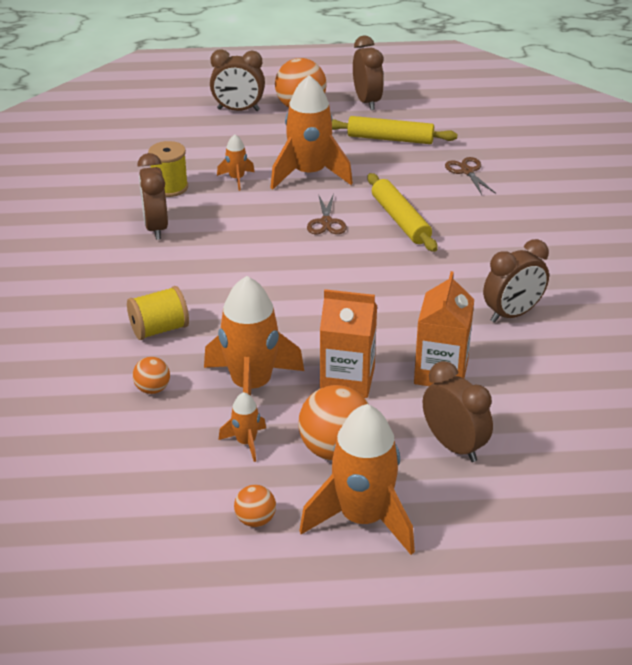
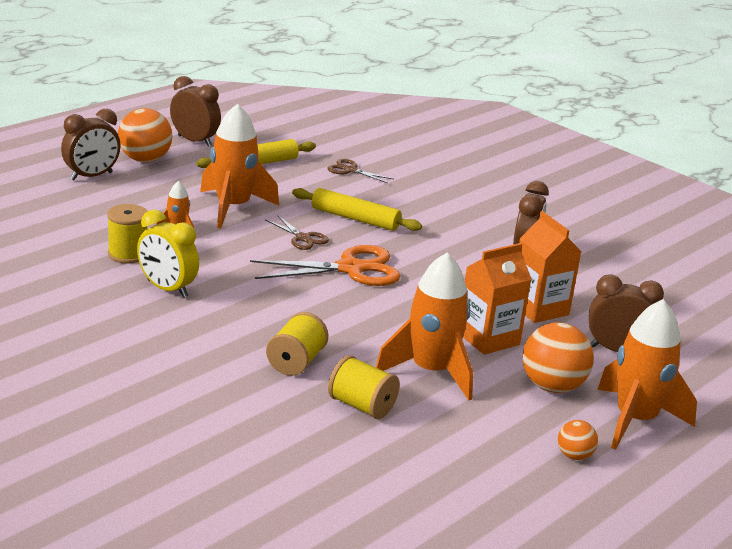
camera: 45 degrees left, 10 degrees down
orange ball [133,357,170,394] -> yellow spool [328,355,400,419]
brown clock [137,153,168,240] -> yellow clock [137,210,199,298]
orange rocket [218,392,266,462] -> none
none -> orange scissors [250,245,401,286]

